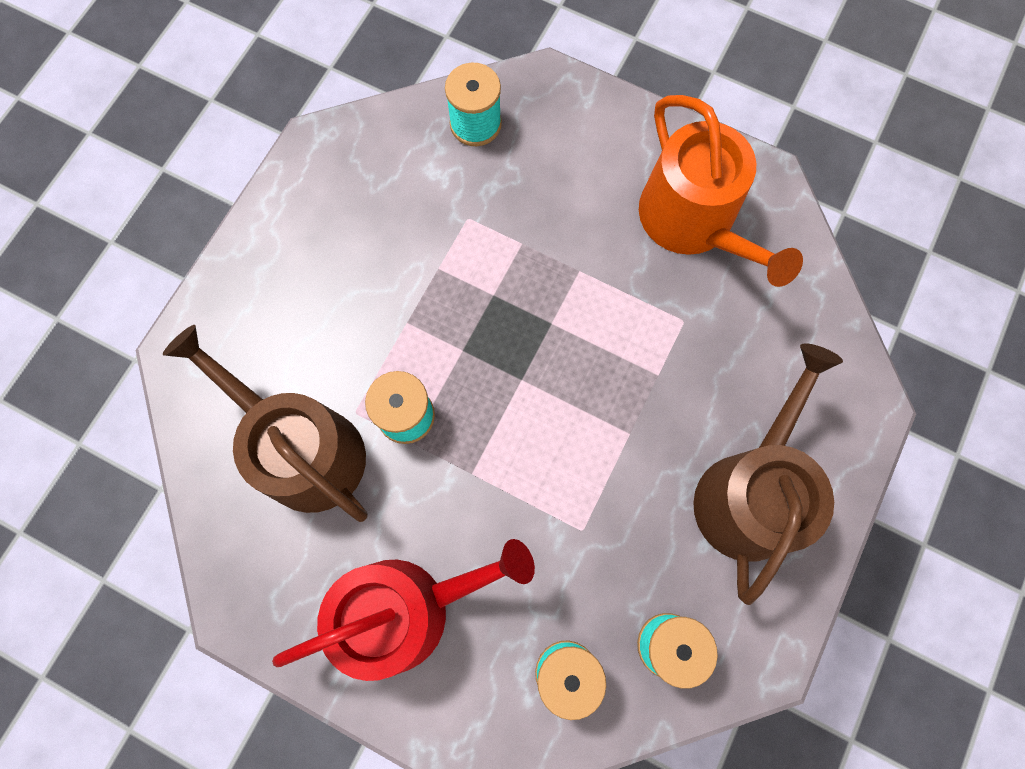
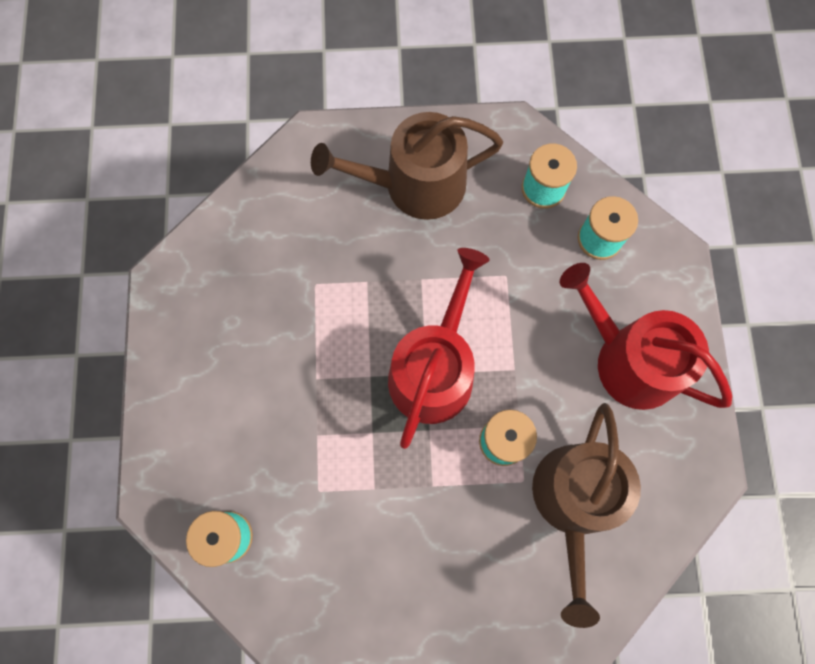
camera: 120 degrees left, 0 degrees up
orange watering can [639,95,803,287] -> none
none -> red watering can [388,248,490,449]

